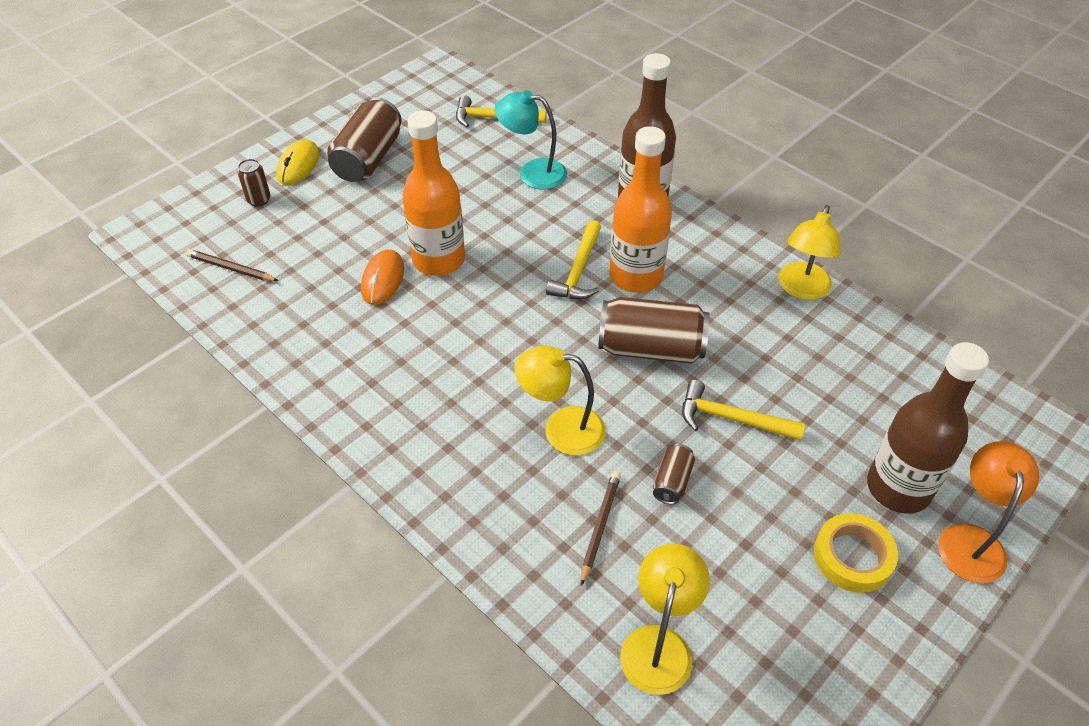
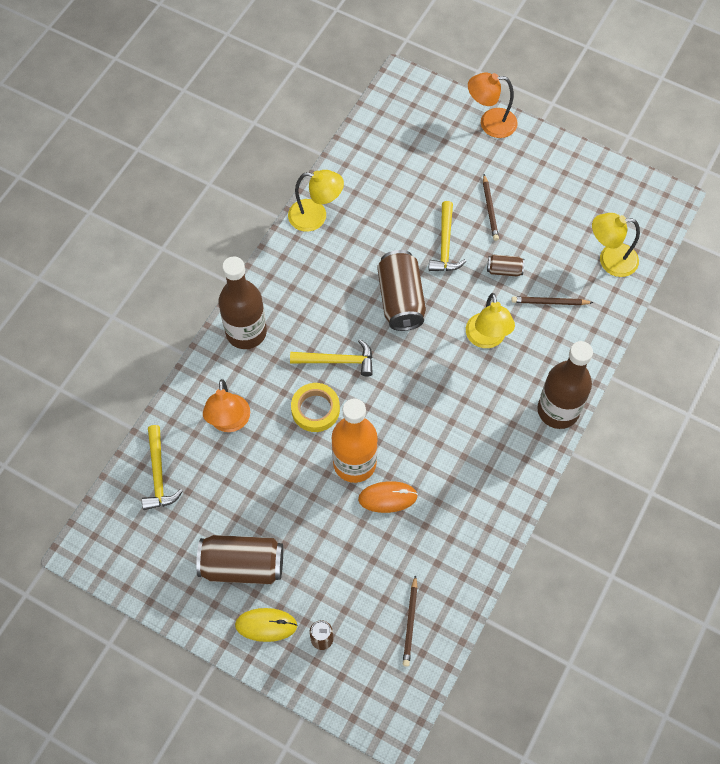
camera: 105 degrees left, 15 degrees up
turquoise lamp [495,90,567,190] -> orange lamp [203,379,250,432]
orange bottle [609,126,672,293] -> none
yellow tape [814,513,898,593] -> yellow tape moved to [291,383,340,432]
brown bottle [867,342,989,514] -> brown bottle moved to [537,341,593,429]
none -> brown pencil [483,174,499,241]

